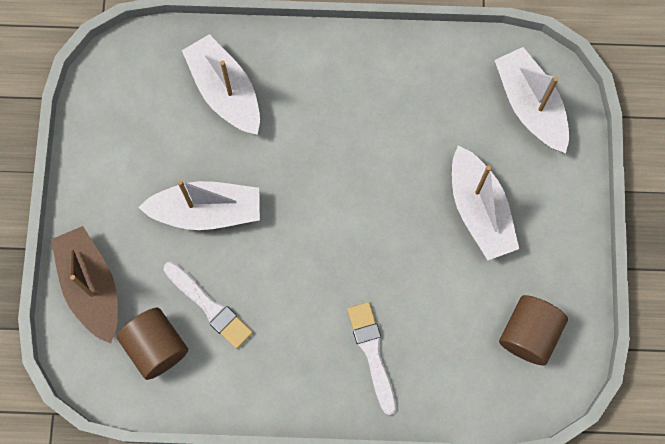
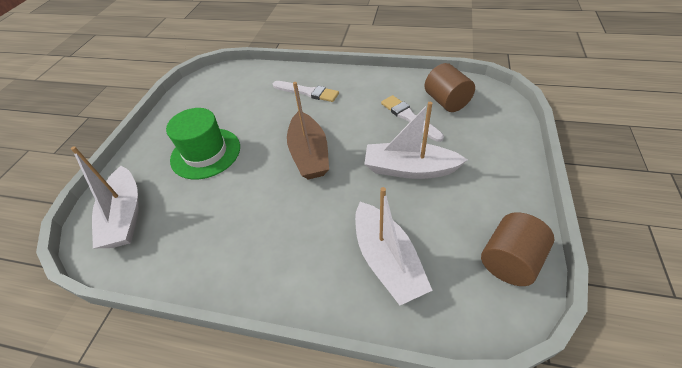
camera: 165 degrees left, 25 degrees down
brown boat [51,226,118,344] -> brown boat moved to [287,82,329,179]
white brush [347,302,397,416] -> white brush turned 60 degrees counterclockwise [273,81,339,102]
white boat [452,145,519,260] -> green hat [166,108,240,180]
brown cylinder [499,295,568,366] -> brown cylinder moved to [481,212,555,286]

